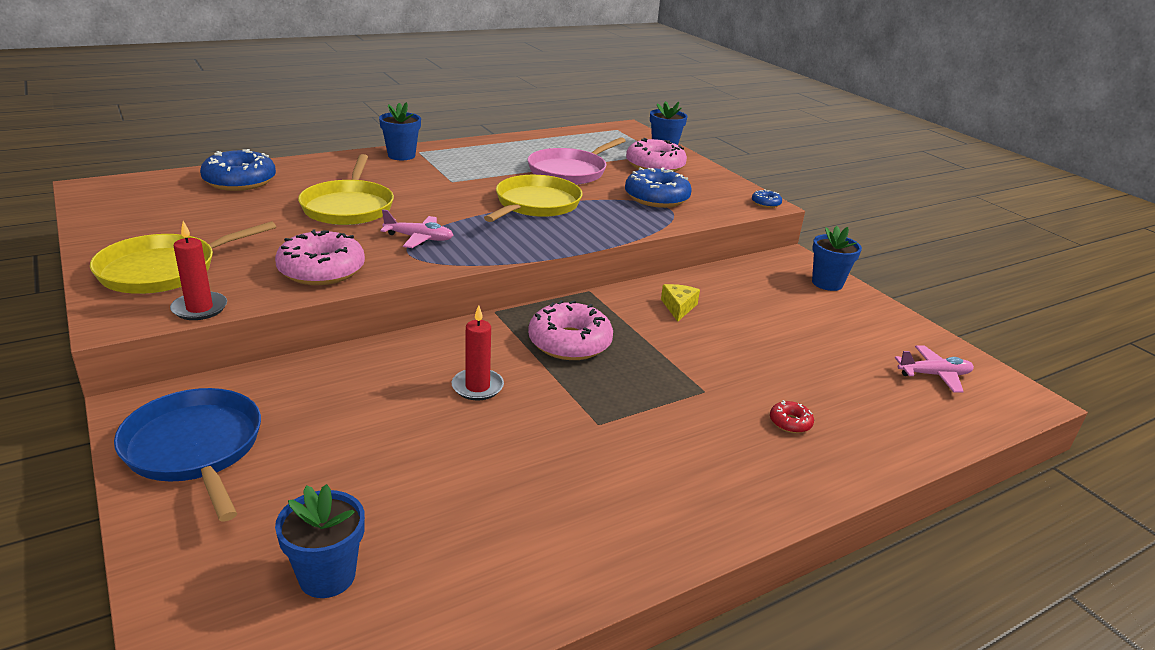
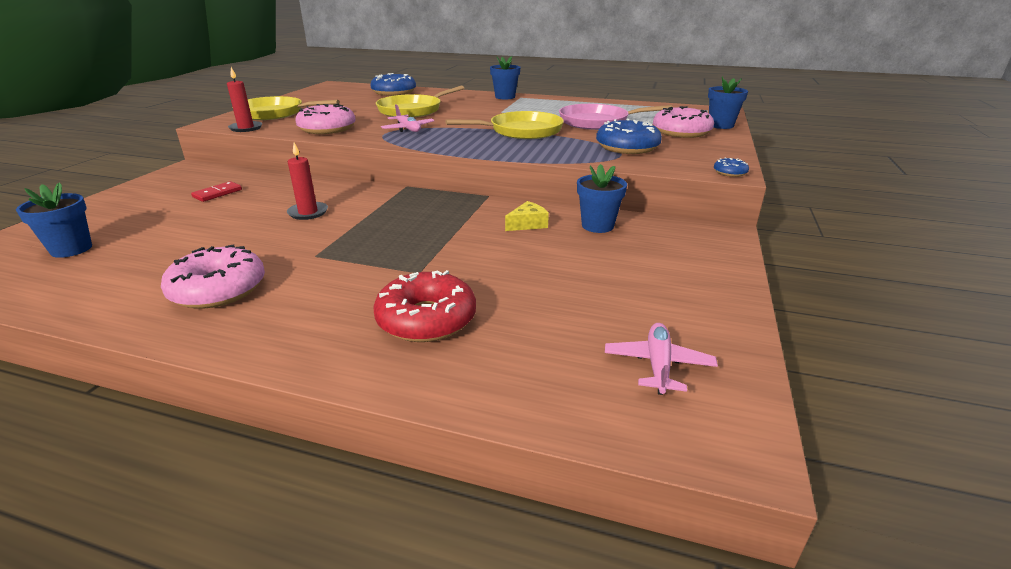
camera: 50 degrees right, 0 degrees up
blue pan [114,388,261,522] -> none
pink donut [528,300,613,360] -> pink donut moved to [161,245,265,309]
red donut [770,400,814,433] -> red donut [373,270,476,342], size x2.18
blue flower pot [812,226,862,291] -> blue flower pot moved to [577,164,627,233]
pink plane [895,345,974,393] -> pink plane turned 120 degrees counterclockwise [605,323,718,395]
none -> red domino [191,181,242,202]

